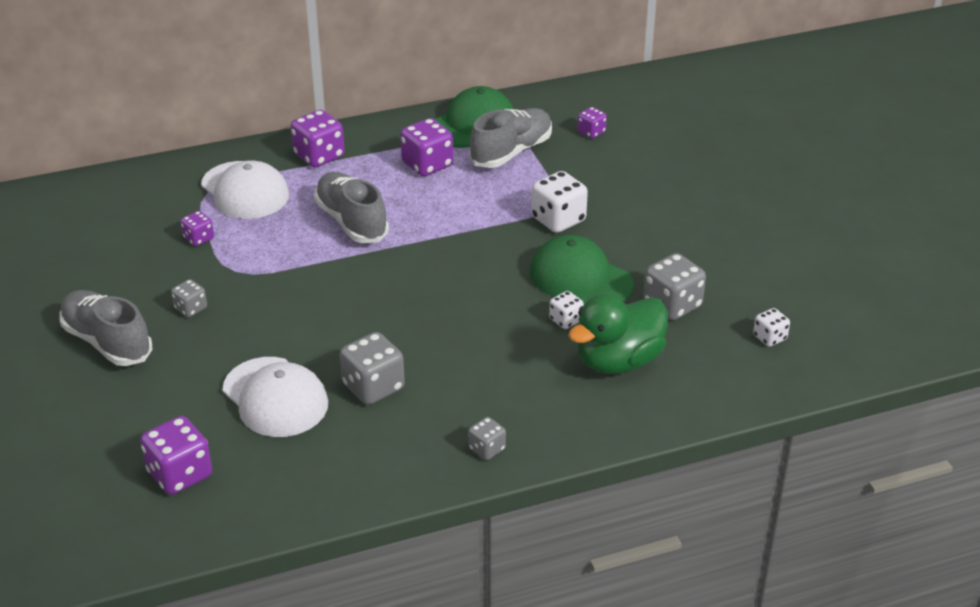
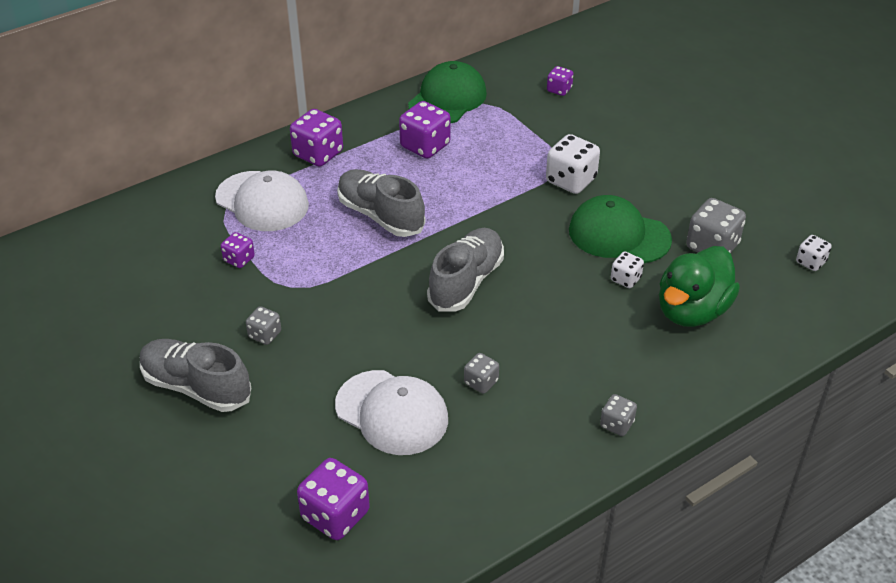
camera: 15 degrees left, 5 degrees up
grey dice [340,332,405,405] -> grey dice [464,353,499,394], size x0.56
grey shoe [469,108,552,168] -> grey shoe moved to [427,228,504,311]

